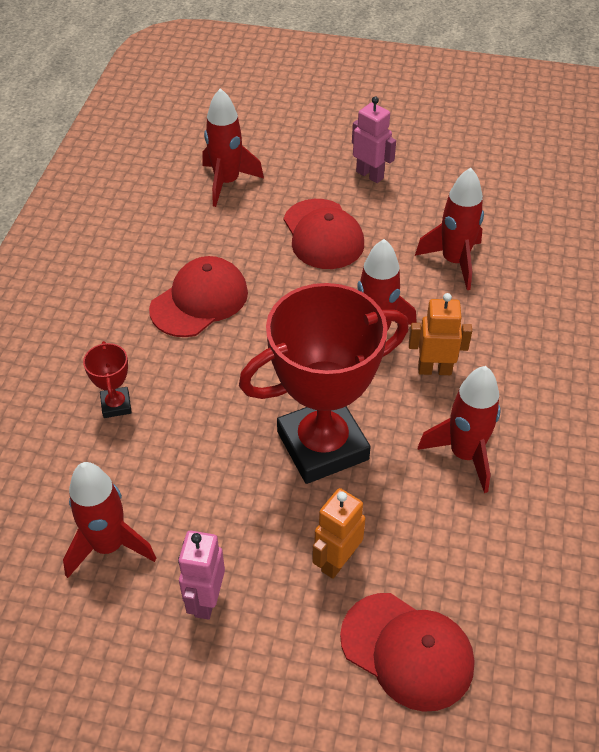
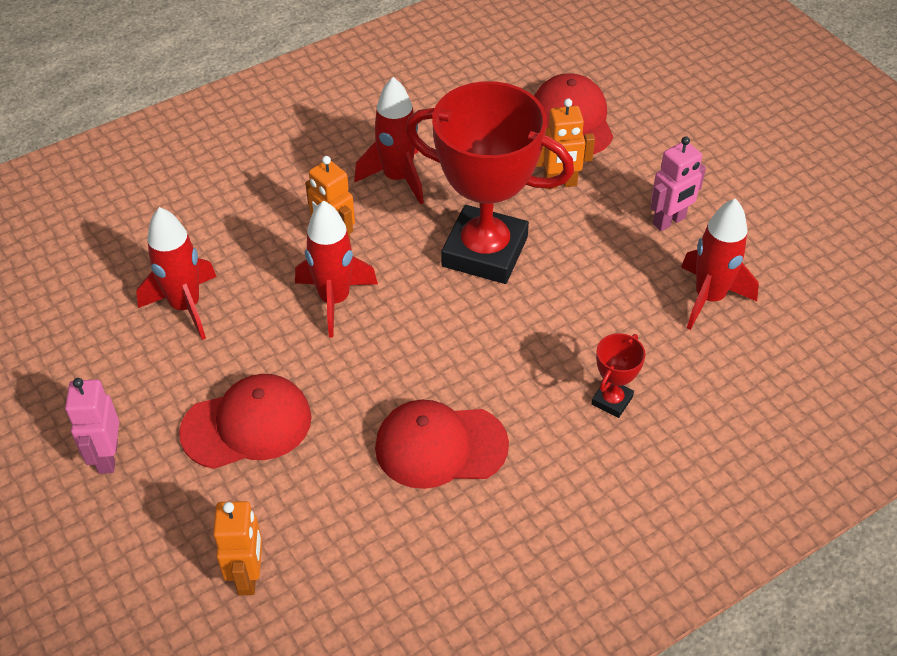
camera: 135 degrees left, 0 degrees up
red rocket [202,88,264,207] -> orange robot [213,501,262,595]
red cap [284,199,364,269] -> red cap turned 45 degrees clockwise [179,374,312,469]

